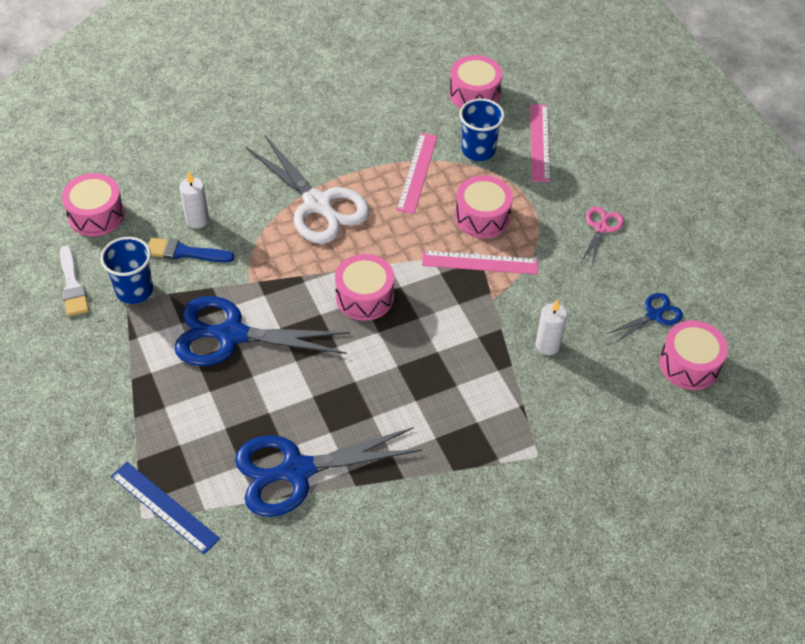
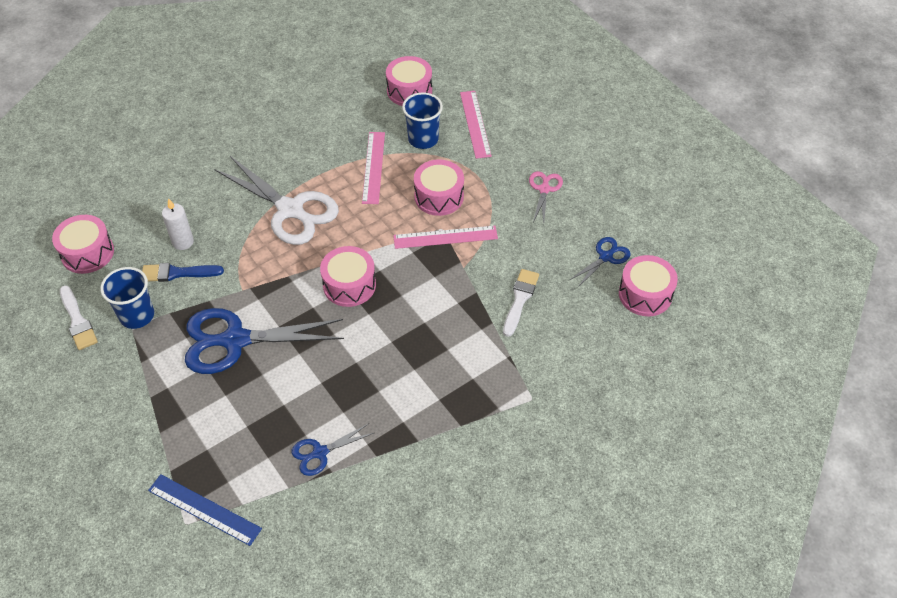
camera: 10 degrees left, 0 degrees up
blue scissors [235,427,422,517] -> blue scissors [292,423,374,476], size x0.49
white candle [535,300,567,355] -> white brush [503,269,539,337]

